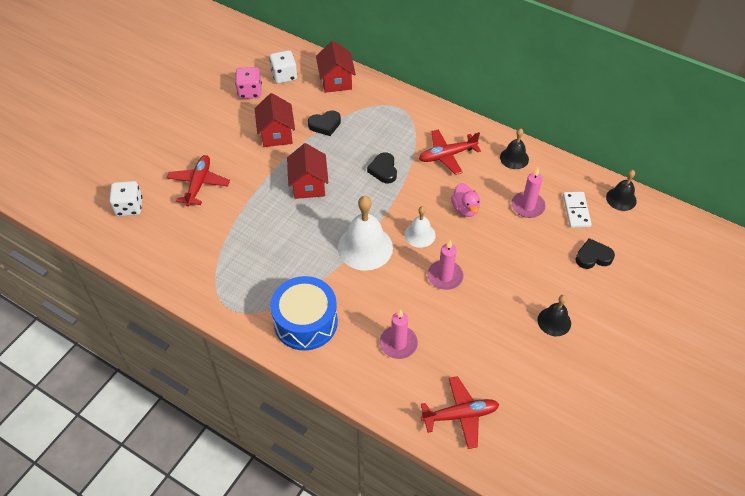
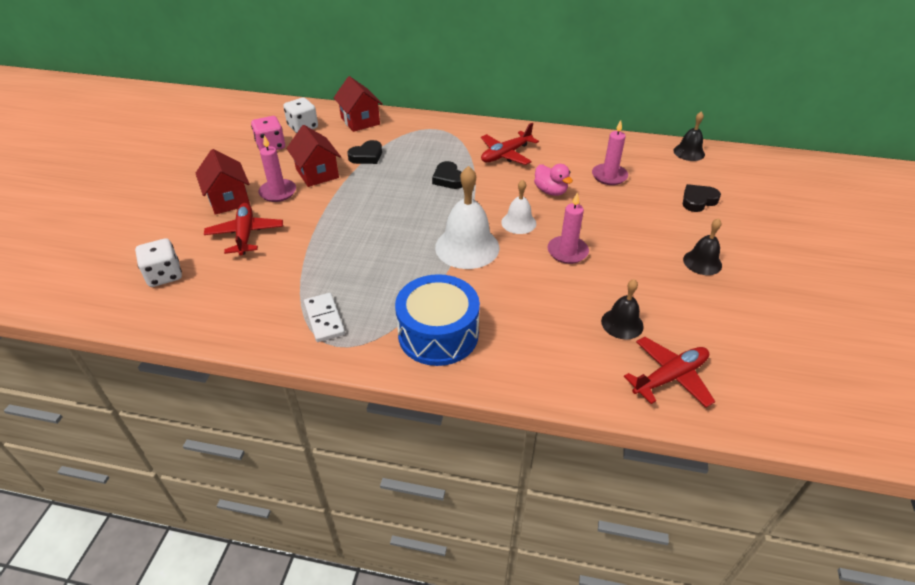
camera: 20 degrees left, 10 degrees down
red house [287,143,328,199] -> red house moved to [196,149,250,215]
pink candle [380,309,418,359] -> pink candle moved to [258,135,296,202]
black bell [500,128,529,169] -> black bell moved to [601,279,644,339]
white domino [563,192,592,228] -> white domino moved to [304,293,345,342]

